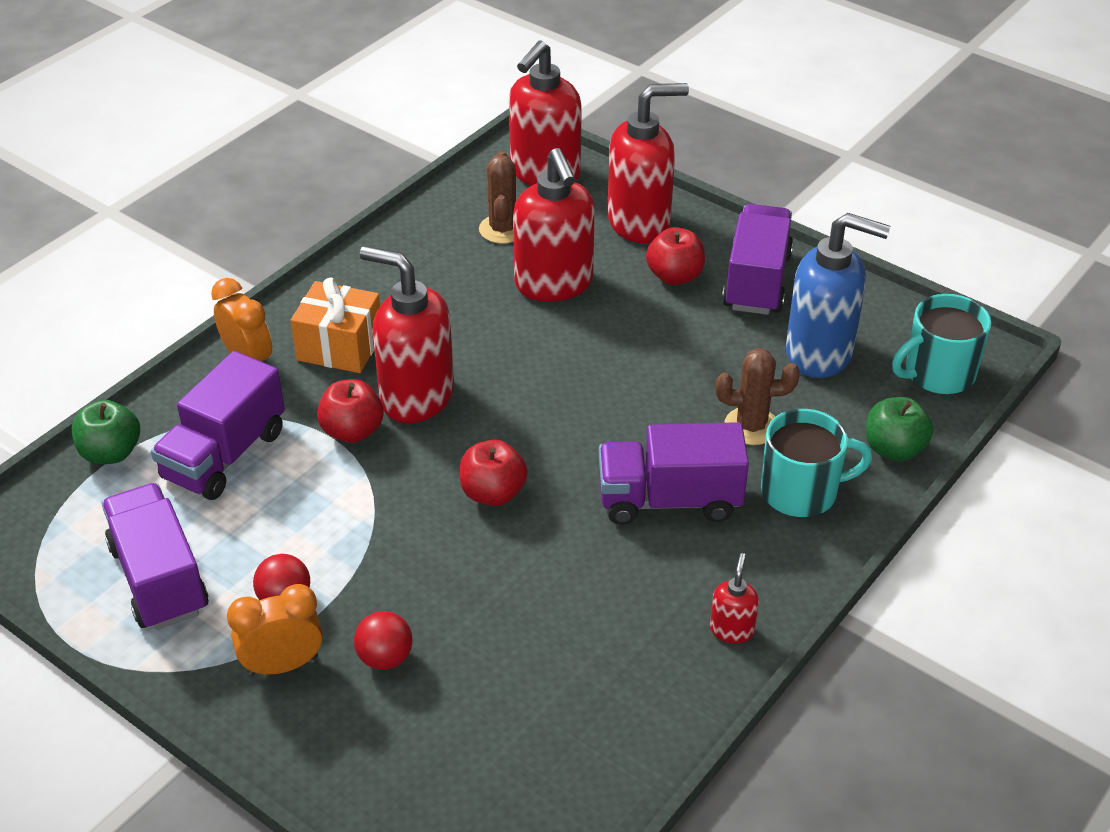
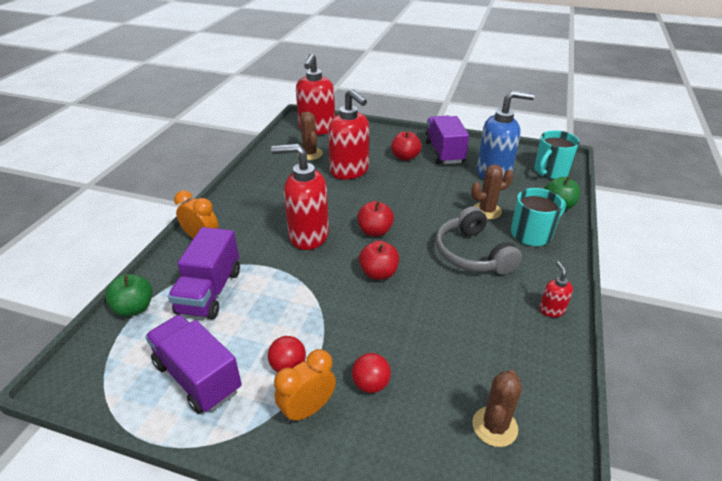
camera: 20 degrees left, 5 degrees down
orange gift [290,277,380,373] -> none
red apple [317,379,384,443] -> red apple moved to [357,201,394,237]
purple truck [599,422,749,525] -> grey headphones [436,206,522,275]
red soap dispenser [607,83,689,243] -> none
none -> brown cactus [472,370,522,447]

